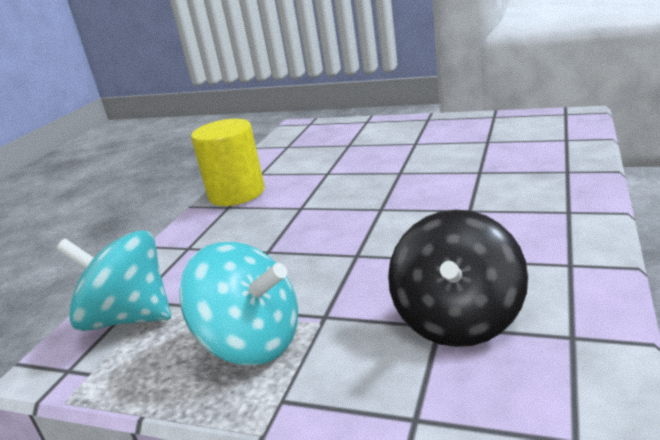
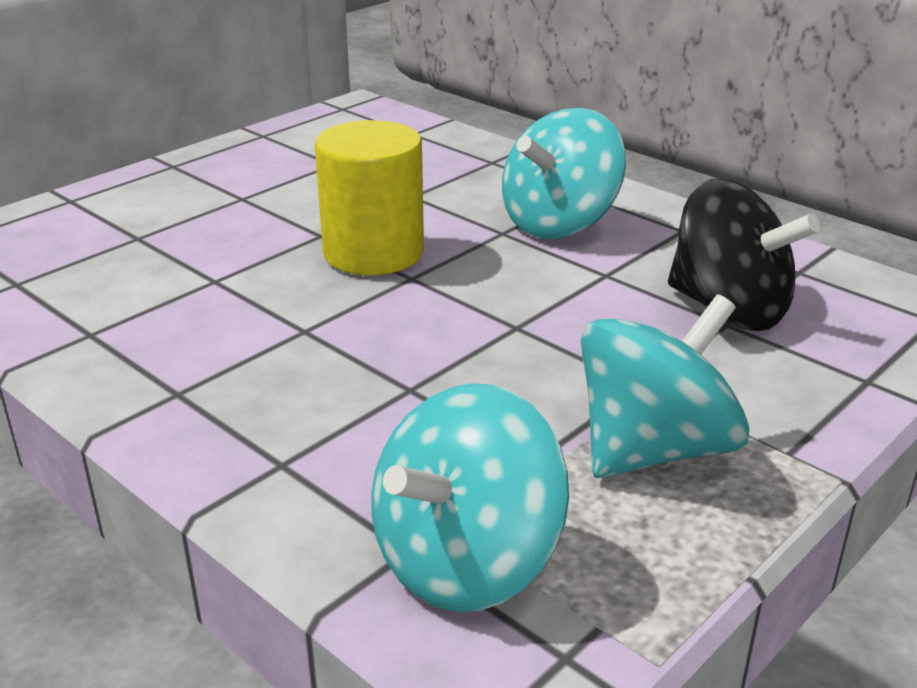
camera: 70 degrees left, 5 degrees up
yellow cylinder [191,119,265,206] -> yellow cylinder moved to [315,120,424,275]
none -> turquoise spinning top [502,108,626,239]

